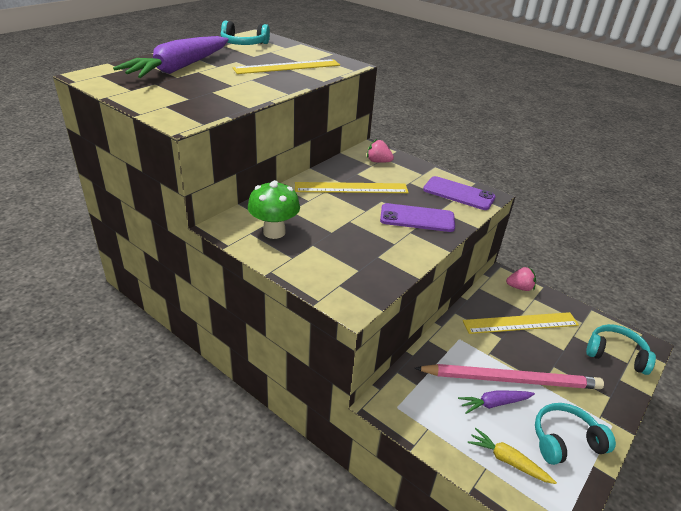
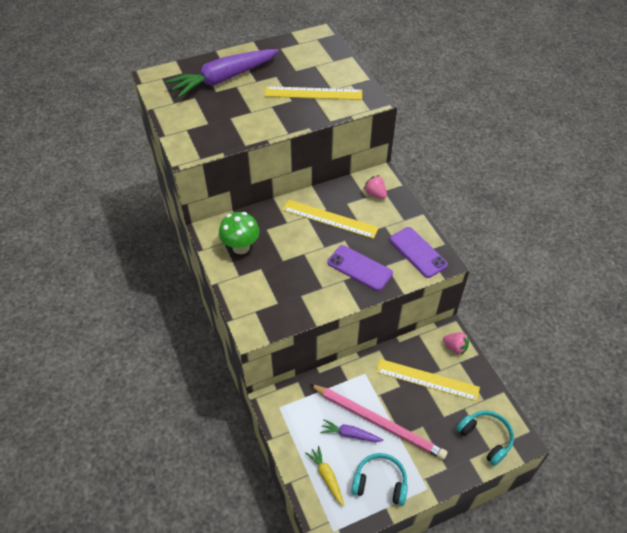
camera: 30 degrees right, 15 degrees up
turquoise headphones [221,21,270,45] -> none

